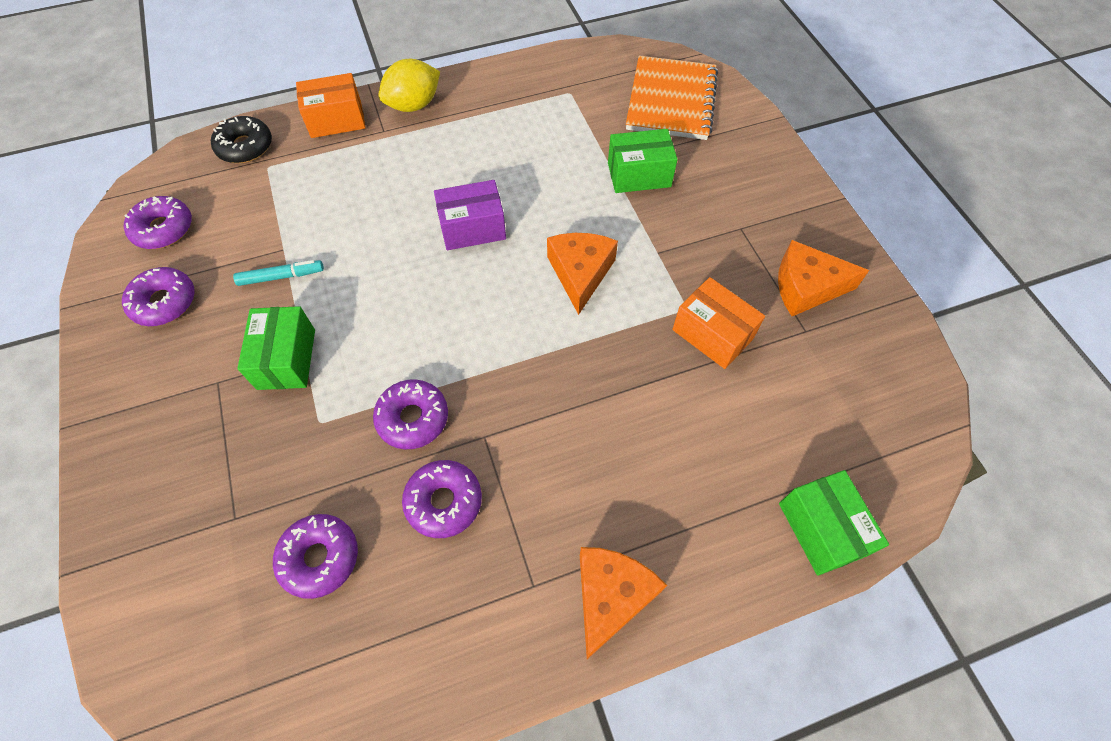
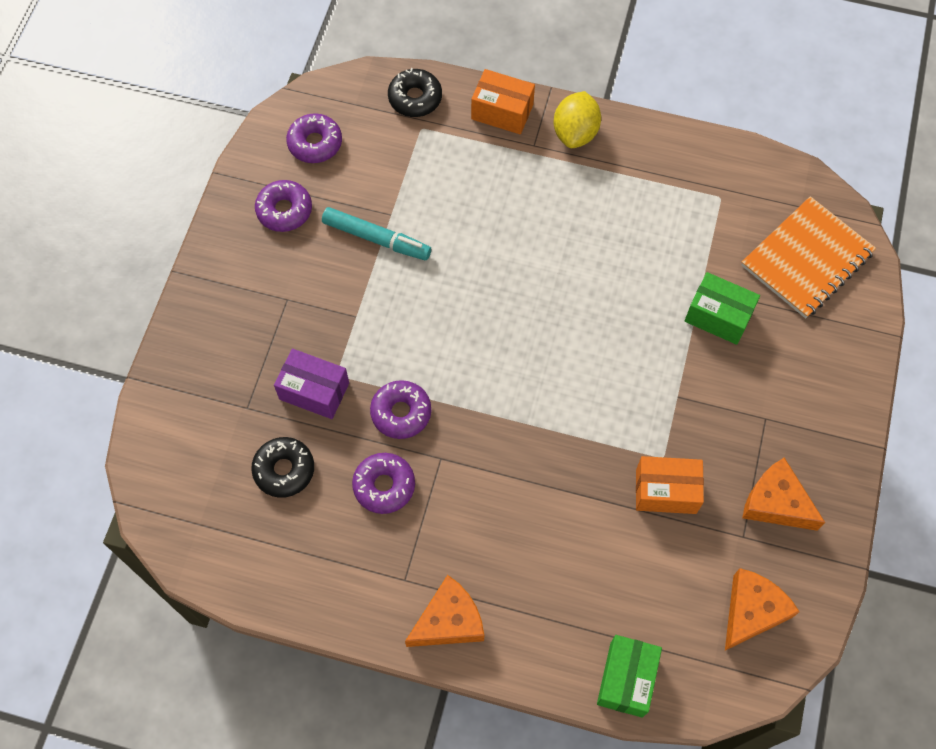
camera: 35 degrees right, 5 degrees up
turquoise marker [233,260,324,286] -> turquoise marker [322,207,431,260], size x1.53
green box [237,306,315,390] -> none
purple donut [273,514,358,599] -> black donut [251,437,314,498]
yellow lemon [378,59,440,112] -> yellow lemon turned 75 degrees counterclockwise [554,91,601,148]
purple box [434,180,506,250] -> purple box moved to [274,349,349,419]
orange cheese [547,233,618,315] -> orange cheese moved to [725,568,800,650]
orange box [672,277,765,369] -> orange box turned 75 degrees counterclockwise [636,456,704,514]

